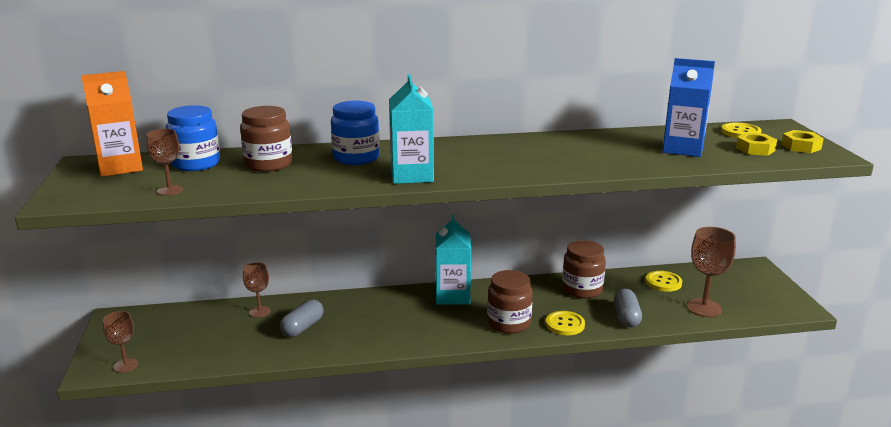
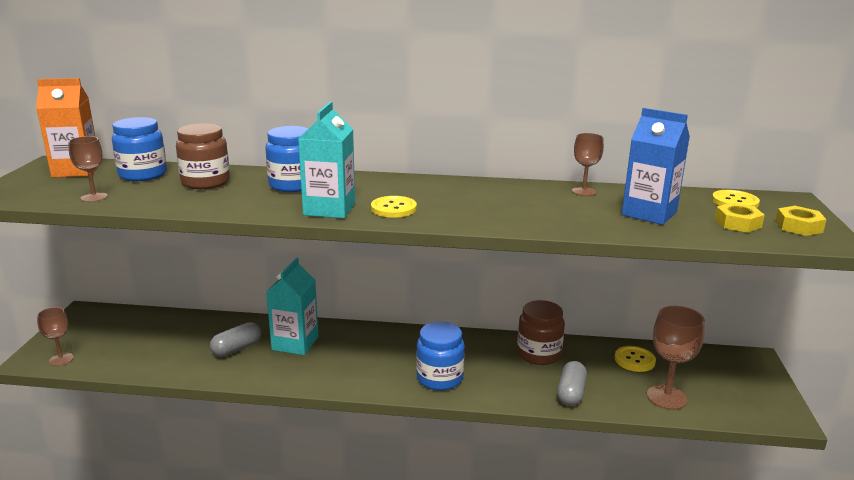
camera: 15 degrees right, 0 degrees up
brown goblet [243,262,270,318] -> brown goblet moved to [572,133,604,196]
turquoise carton [436,214,471,305] -> turquoise carton moved to [266,258,319,355]
brown jar [487,270,533,334] -> blue jar [416,322,465,391]
yellow button [546,311,585,335] -> yellow button moved to [371,196,417,218]

